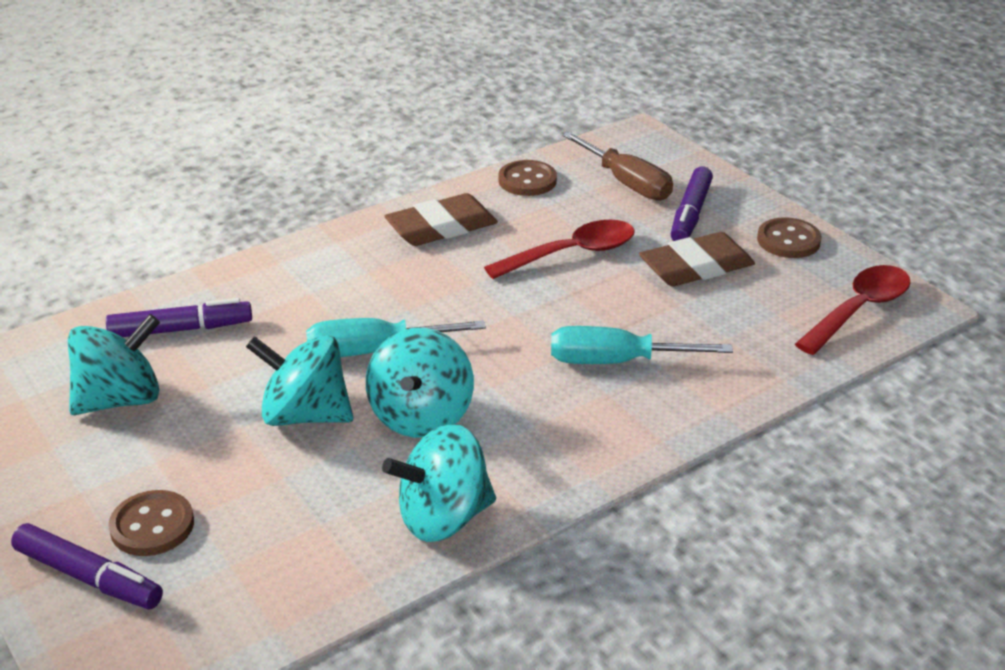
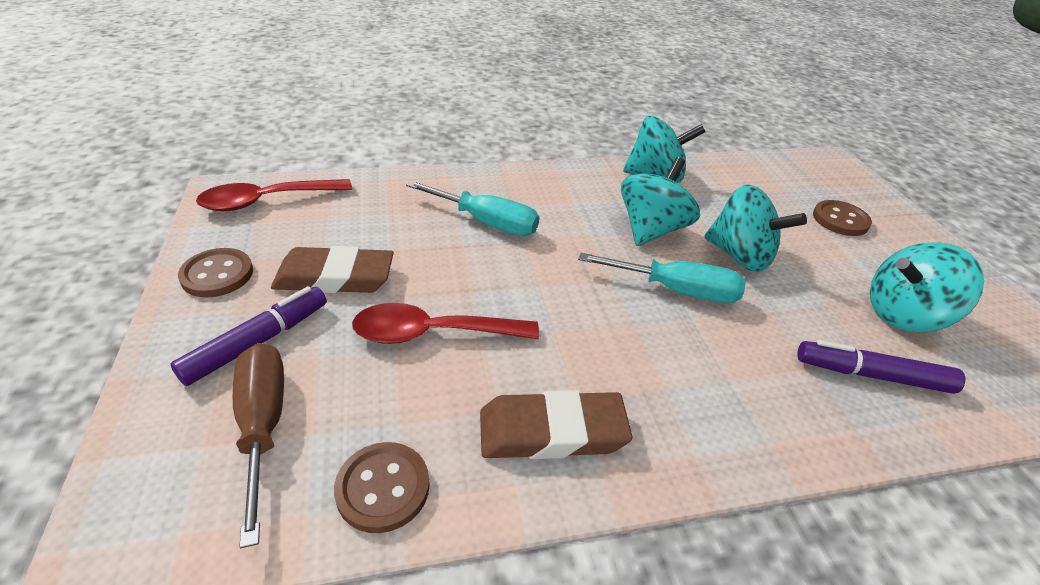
camera: 160 degrees left, 5 degrees up
purple marker [11,523,163,609] -> none

